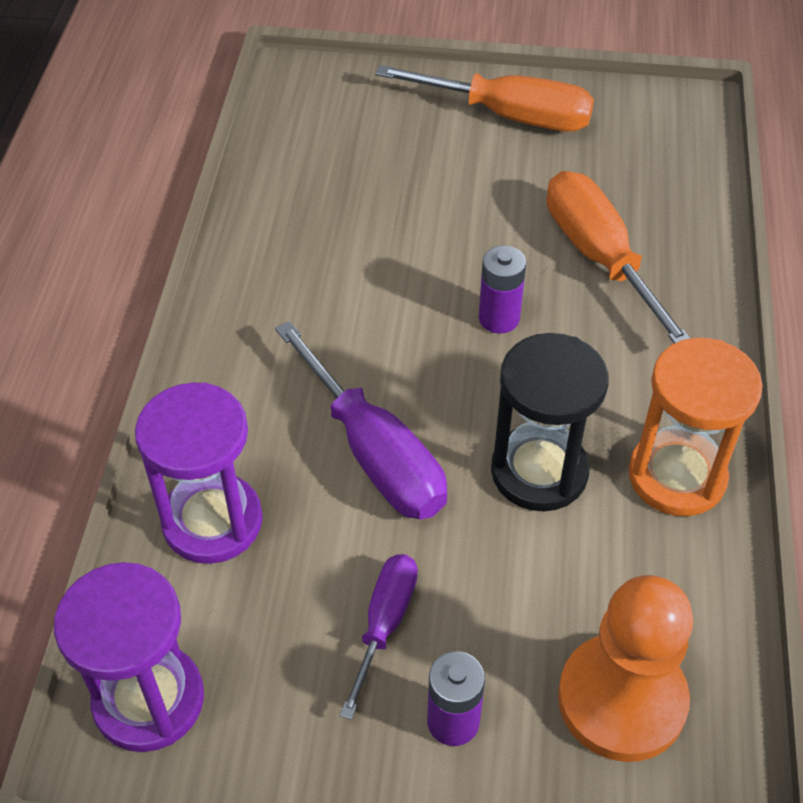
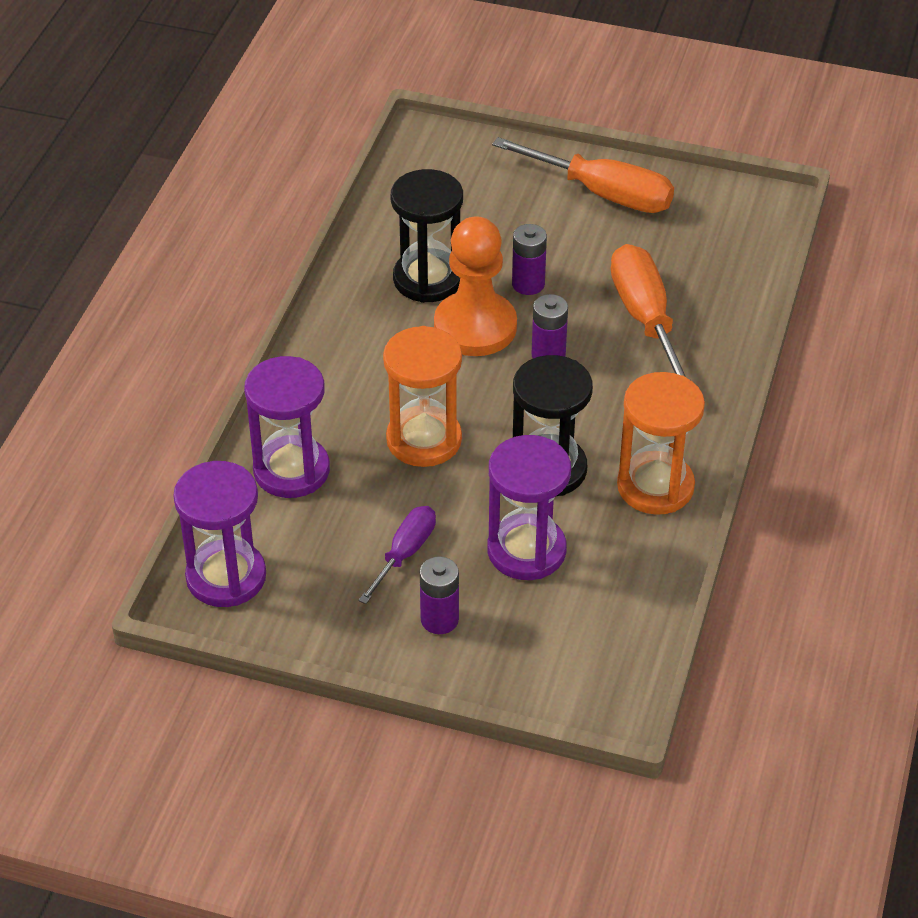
camera: 10 degrees right, 5 degrees down
purple screwdriver [275,321,447,519] -> orange hourglass [383,326,462,467]
orange pawn [558,575,693,762] -> orange pawn moved to [434,216,517,356]
none -> black hourglass [390,169,463,303]
none -> purple hourglass [487,435,571,580]
none -> purple battery [512,224,547,295]

